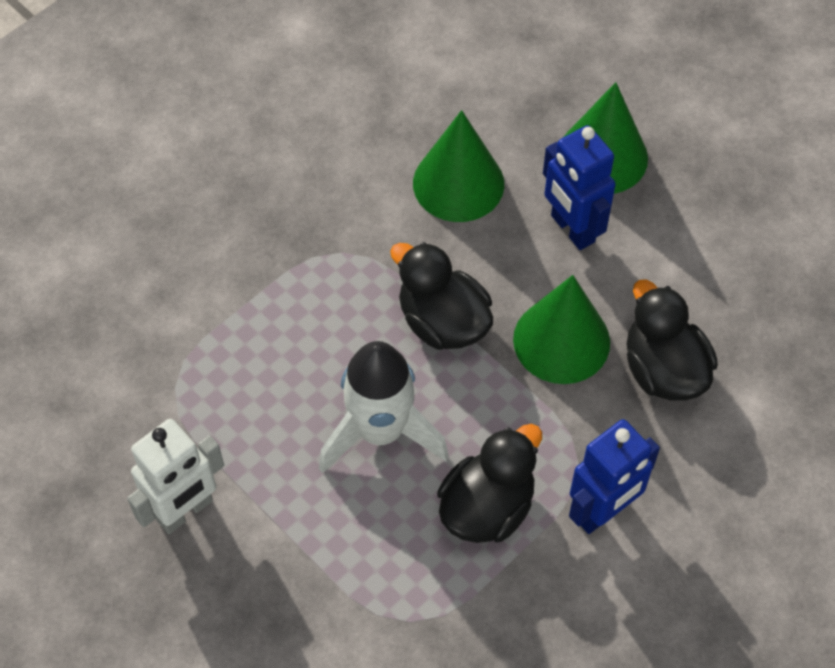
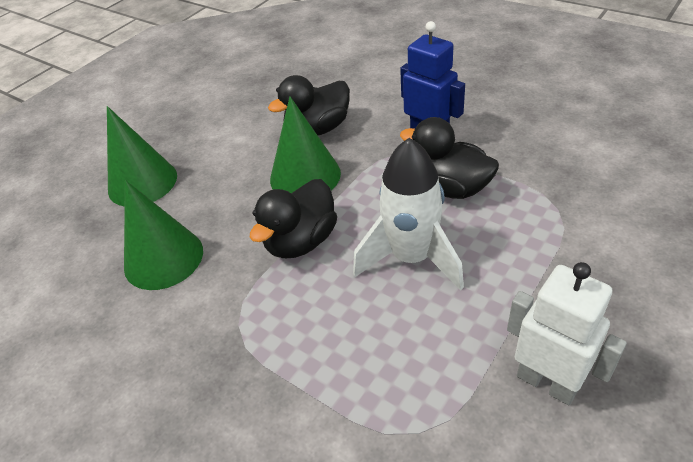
camera: 95 degrees left, 15 degrees down
blue robot [543,125,616,250] -> none

